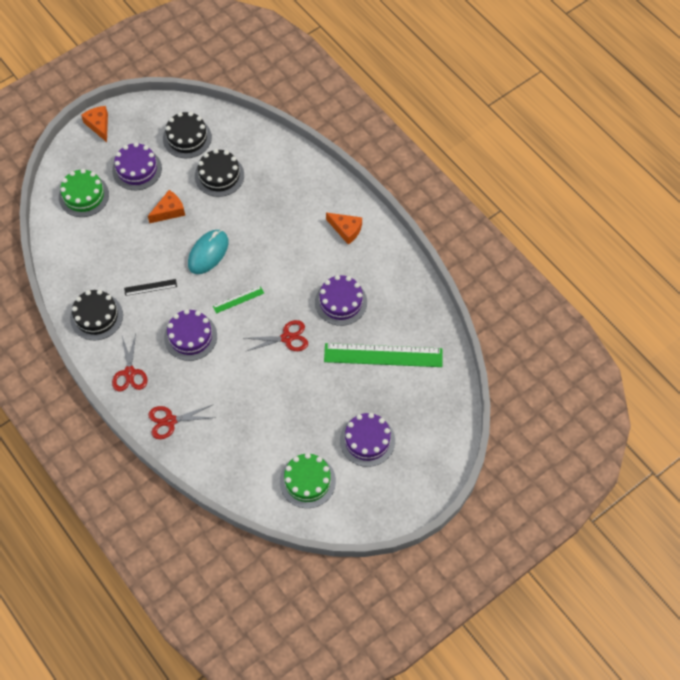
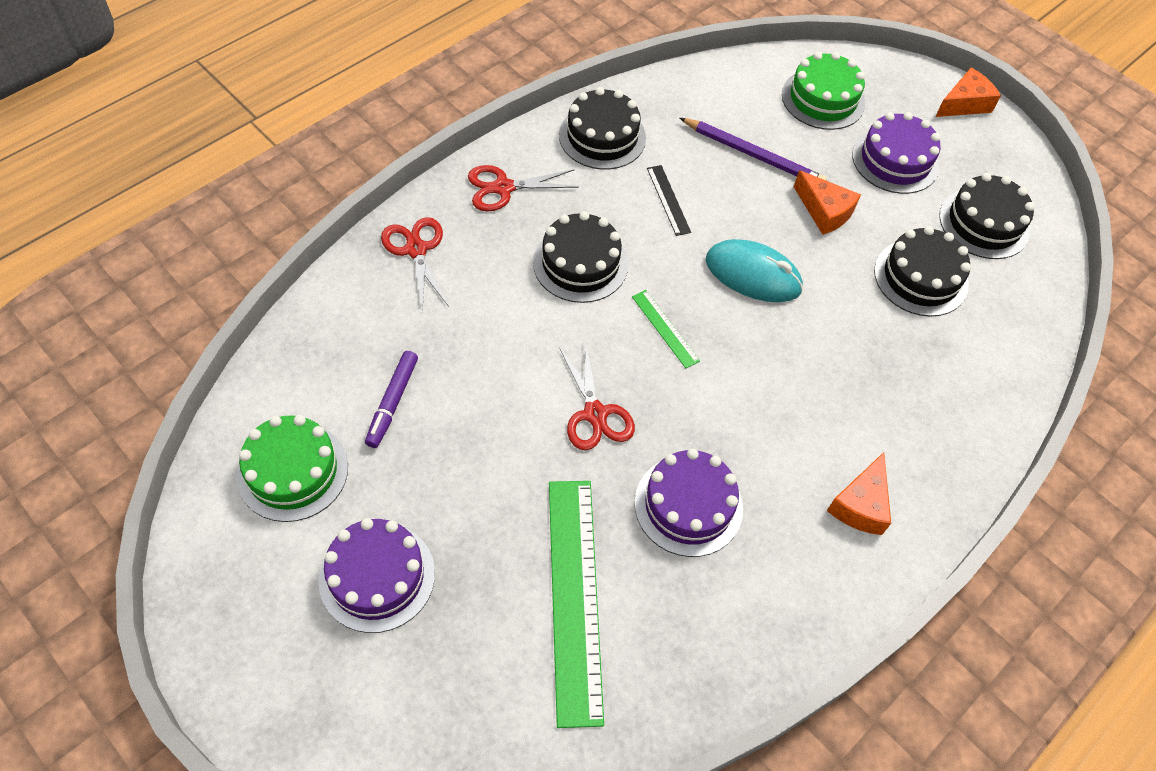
camera: 80 degrees right, 5 degrees down
purple cake [164,309,217,361] -> black cake [533,211,628,303]
none -> purple marker [365,351,418,448]
none -> purple pencil [680,118,827,181]

